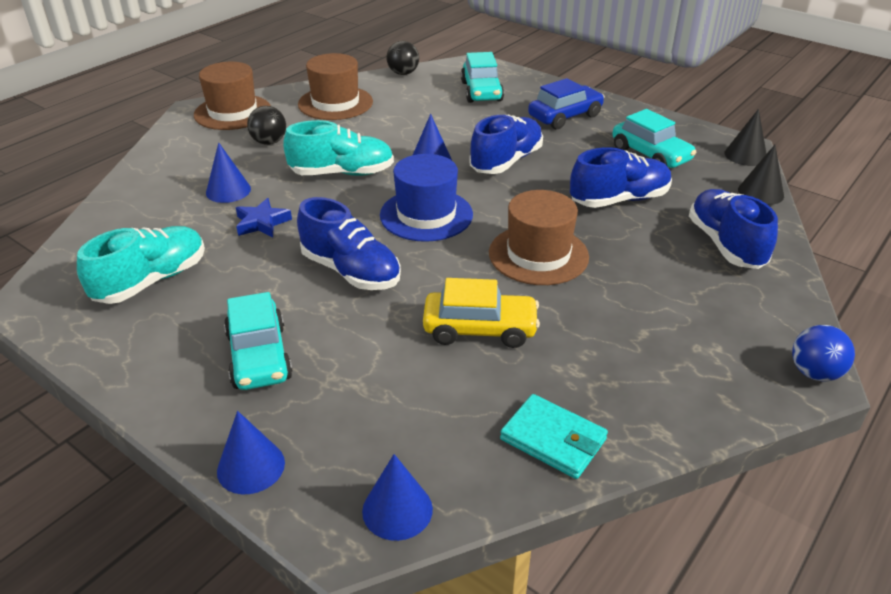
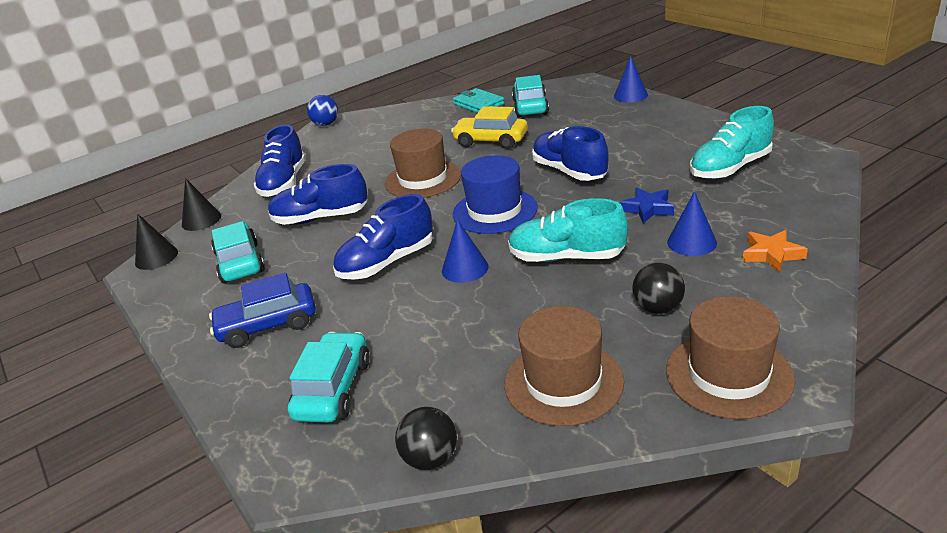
camera: 160 degrees left, 5 degrees down
turquoise car [224,292,293,390] -> turquoise car moved to [512,75,549,118]
blue cone [362,454,433,541] -> none
none -> orange star [742,230,808,273]

